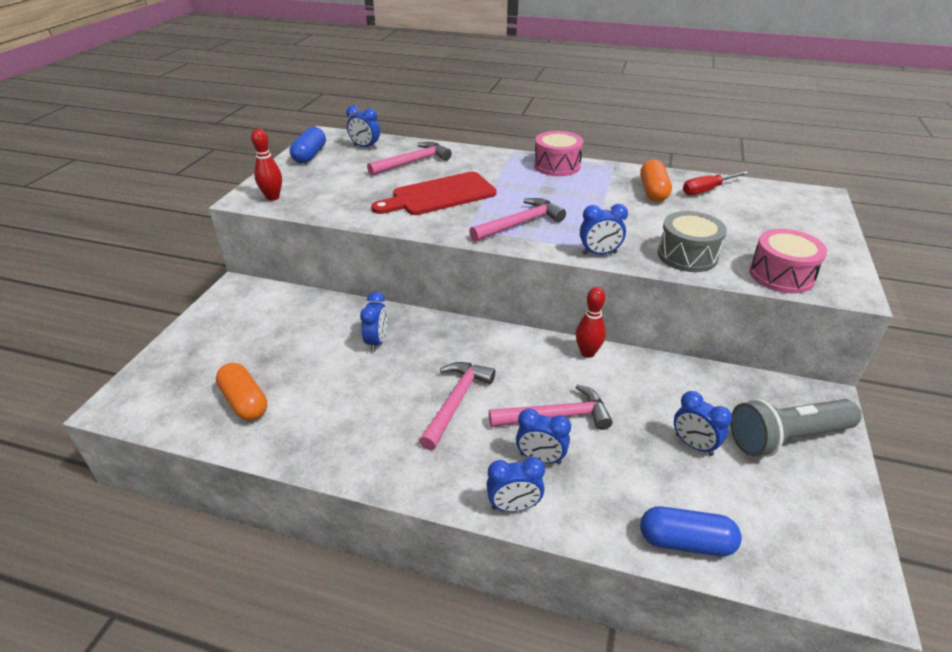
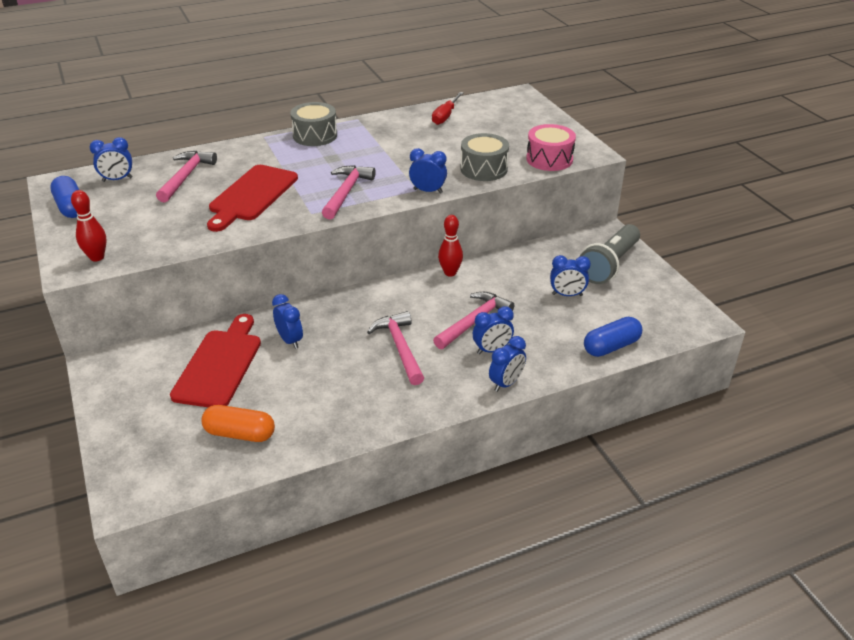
camera: 40 degrees left, 0 degrees up
pink drum [534,131,583,176] -> grey drum [290,102,337,146]
blue clock [580,204,628,255] -> blue clock turned 120 degrees counterclockwise [409,148,447,193]
orange capsule [640,159,672,202] -> none
none -> red cutting board [170,314,261,407]

